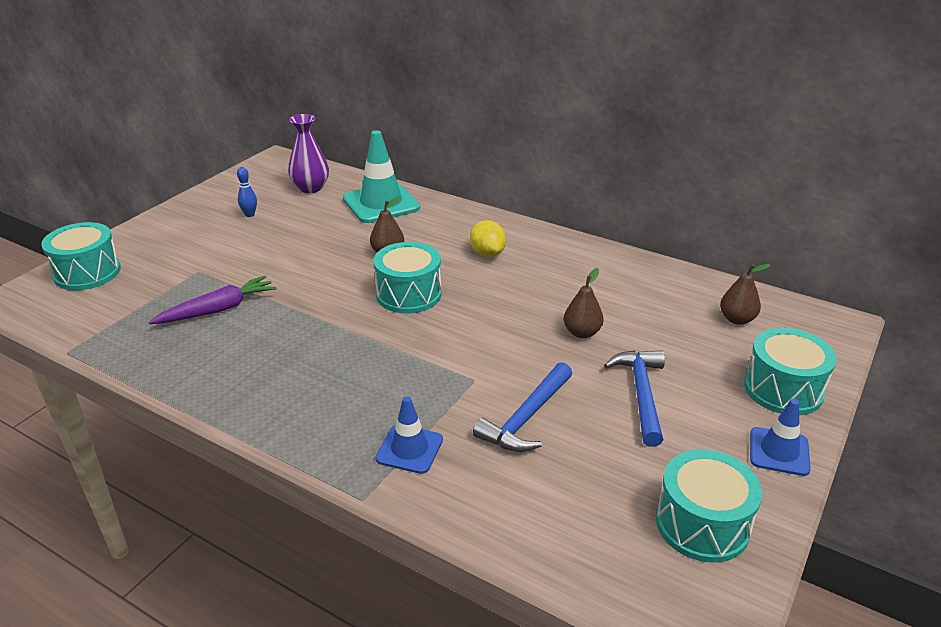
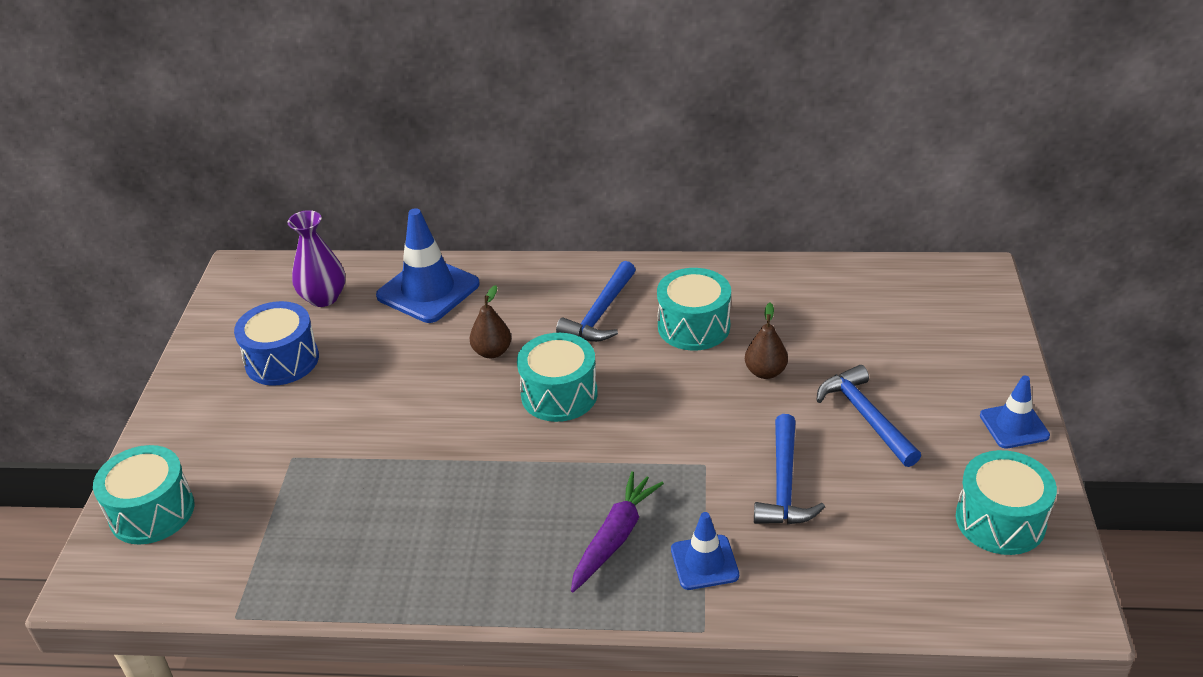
camera: 25 degrees left, 5 degrees up
purple carrot [148,275,277,324] -> purple carrot moved to [571,471,664,592]
blue bowling pin [237,167,257,217] -> blue drum [234,301,319,386]
turquoise traffic cone [343,130,420,223] -> blue traffic cone [376,208,480,323]
yellow lemon [470,220,506,257] -> blue hammer [556,261,636,342]
brown pear [720,264,770,325] -> none
turquoise drum [744,328,837,415] -> turquoise drum moved to [657,268,731,351]

